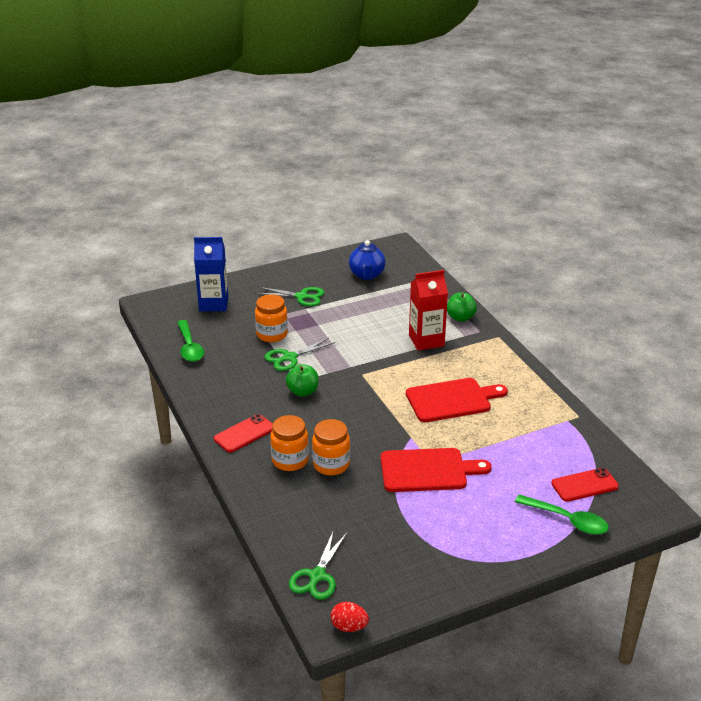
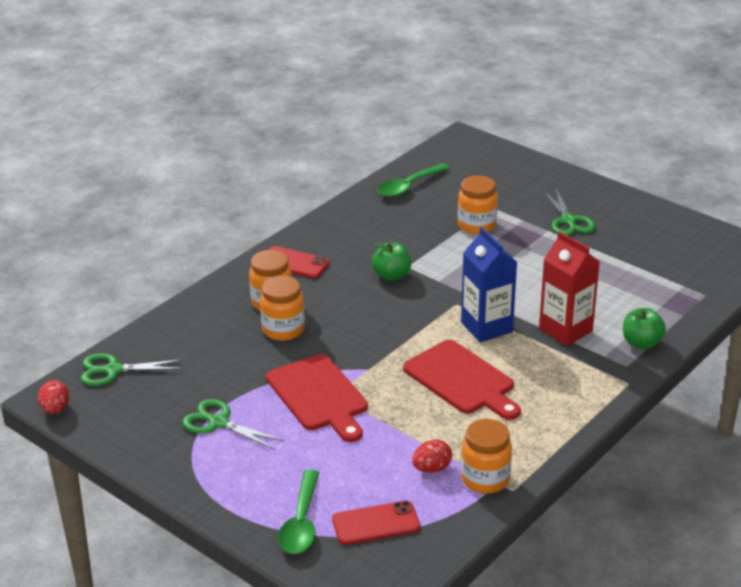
camera: 65 degrees right, 0 degrees up
blue carton [194,237,228,312] -> blue carton moved to [461,227,518,342]
green scissors [264,338,335,371] -> green scissors moved to [182,399,284,450]
blue teapot [349,240,386,280] -> none
red phone [551,468,619,502] -> red phone turned 60 degrees counterclockwise [332,501,420,545]
none -> red egg [412,439,452,473]
none -> orange jar [461,419,512,494]

